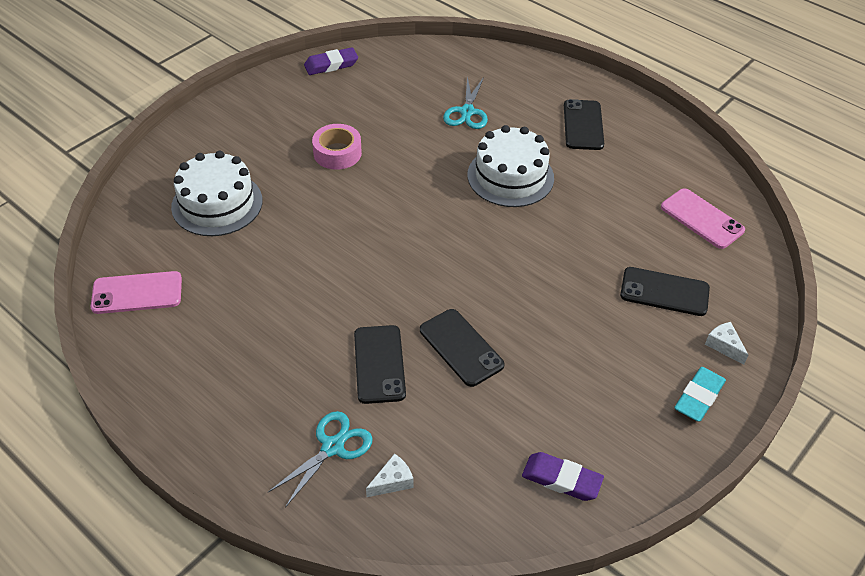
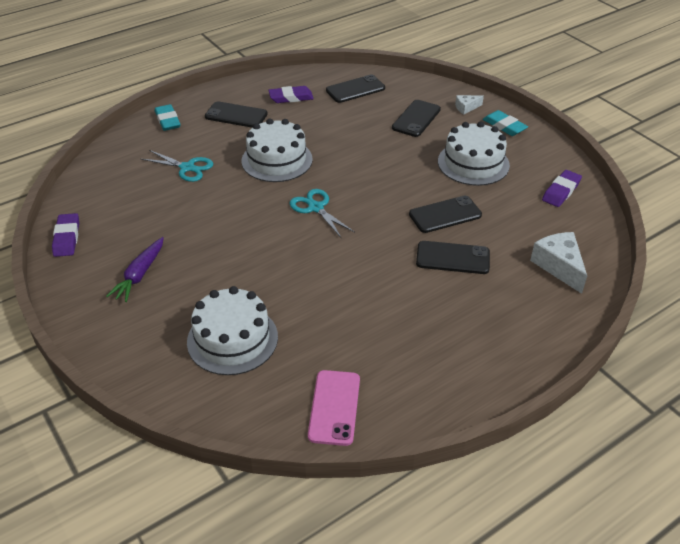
camera: 75 degrees left, 5 degrees down
turquoise scissors [267,411,373,508] -> turquoise scissors moved to [289,189,355,239]
pink tape [312,124,362,170] -> none
white cheese [366,453,414,497] -> white cheese [530,232,587,294], size x1.82
pink phone [661,188,745,249] -> black phone [326,74,385,103]
none -> purple carrot [106,237,164,302]
none -> turquoise eraser [155,104,181,131]
none -> purple eraser [268,86,314,103]
none -> white cake [438,121,510,186]

